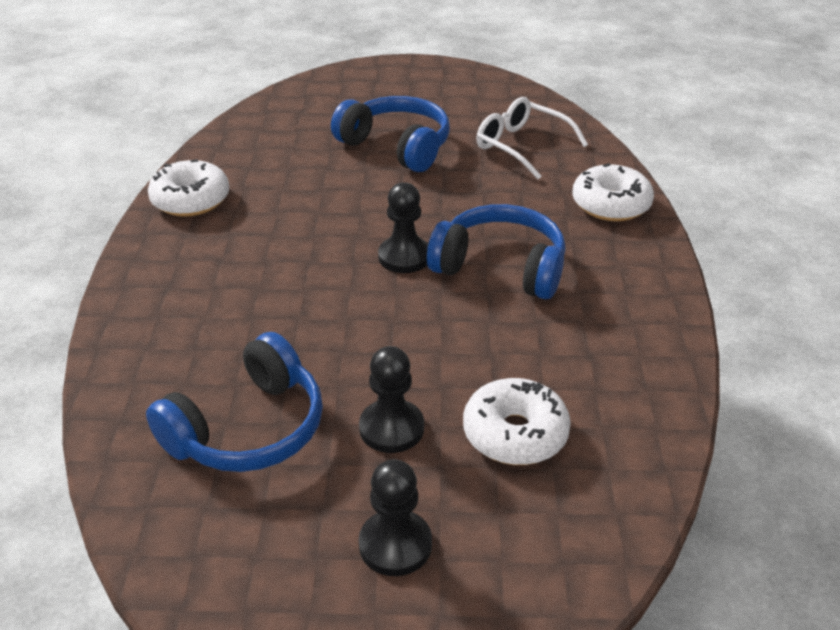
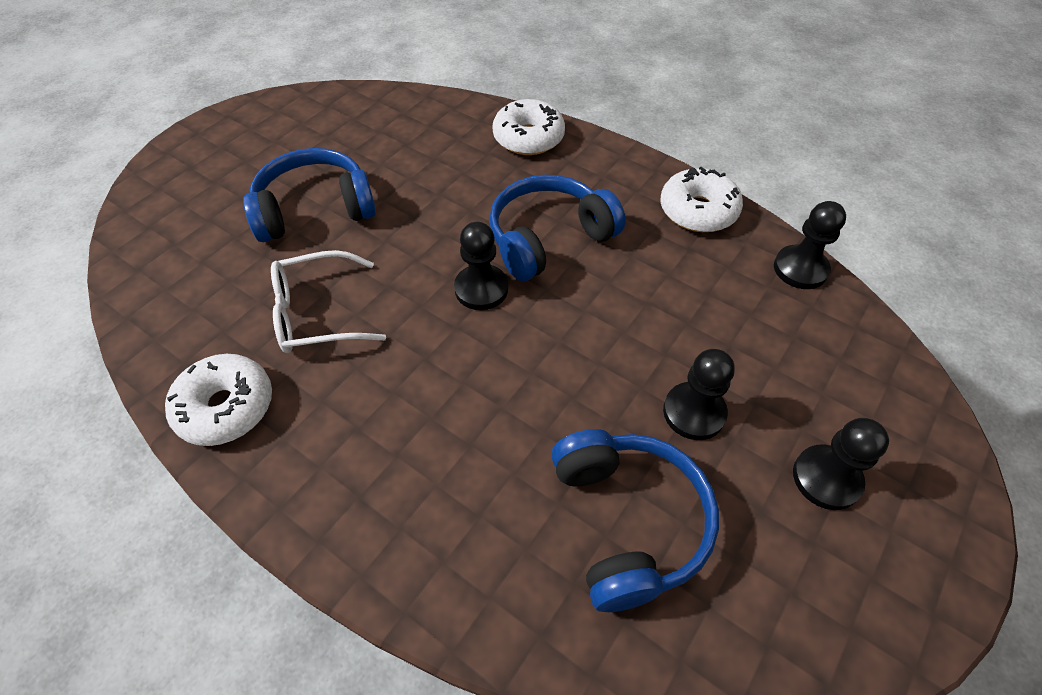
camera: 55 degrees left, 15 degrees up
white donut [463,378,571,465] -> white donut moved to [660,167,743,232]
white glasses [476,97,588,179] -> white glasses moved to [271,250,386,353]
none -> black pawn [774,201,846,289]

